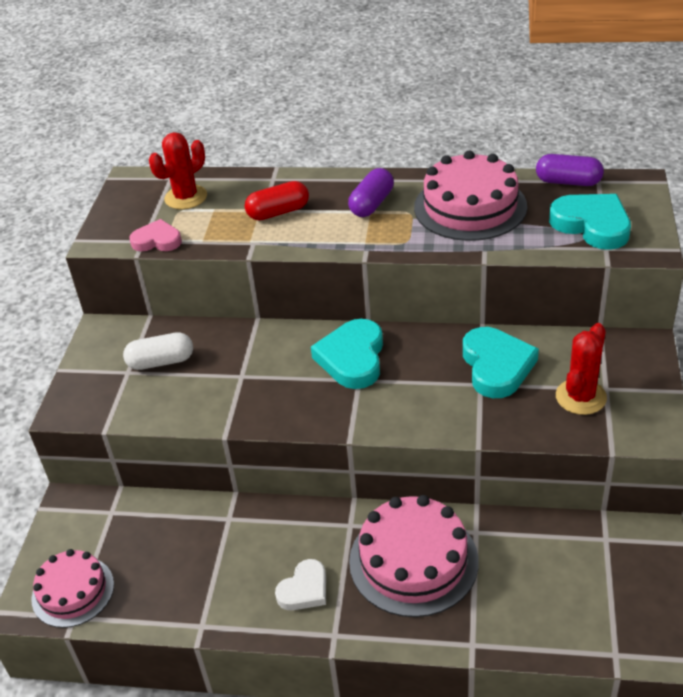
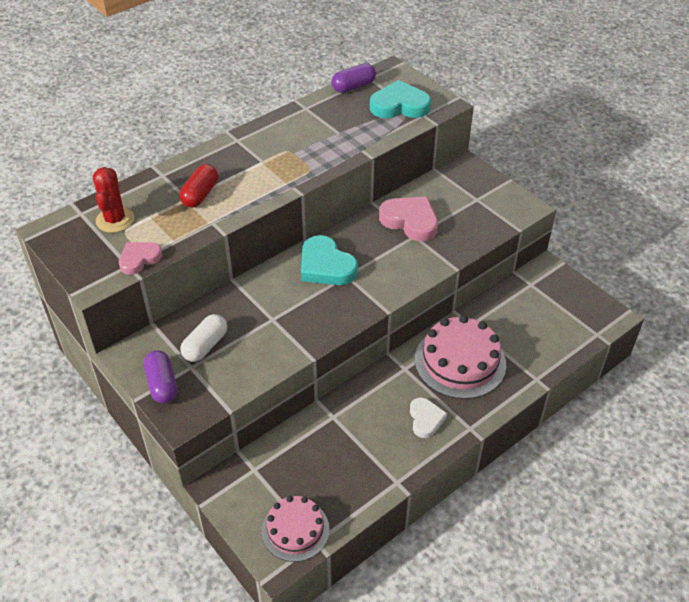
camera: 50 degrees left, 5 degrees up
purple capsule [348,168,394,217] -> purple capsule moved to [144,350,177,404]
pink cake [414,151,527,241] -> none
turquoise heart [463,327,539,398] -> pink heart [379,197,438,241]
red cactus [556,323,607,415] -> none

